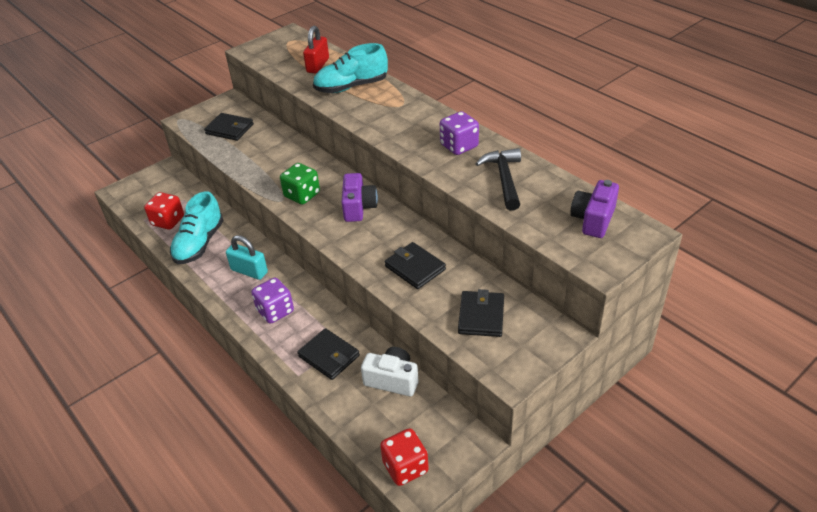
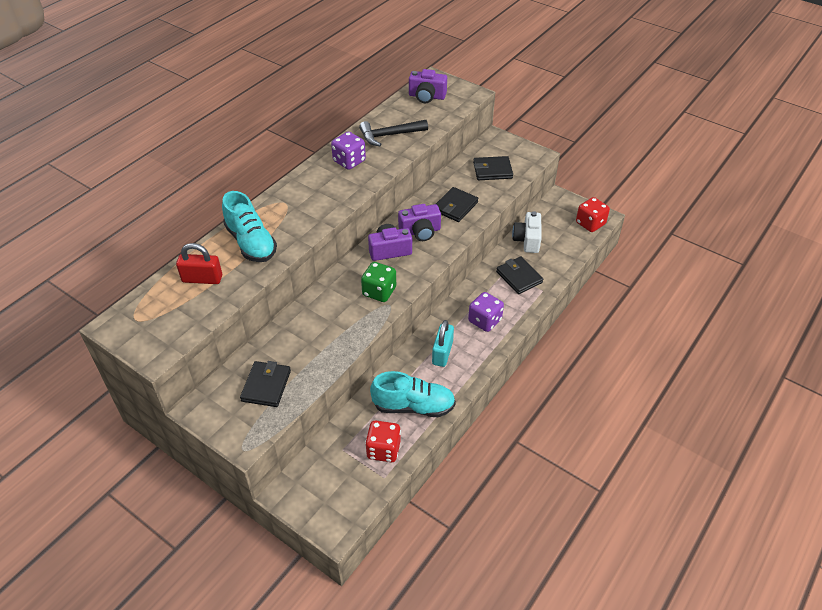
camera: 105 degrees left, 5 degrees up
black wallet [297,328,360,380] -> black wallet turned 60 degrees counterclockwise [496,256,543,294]
none -> purple camera [398,204,441,241]

